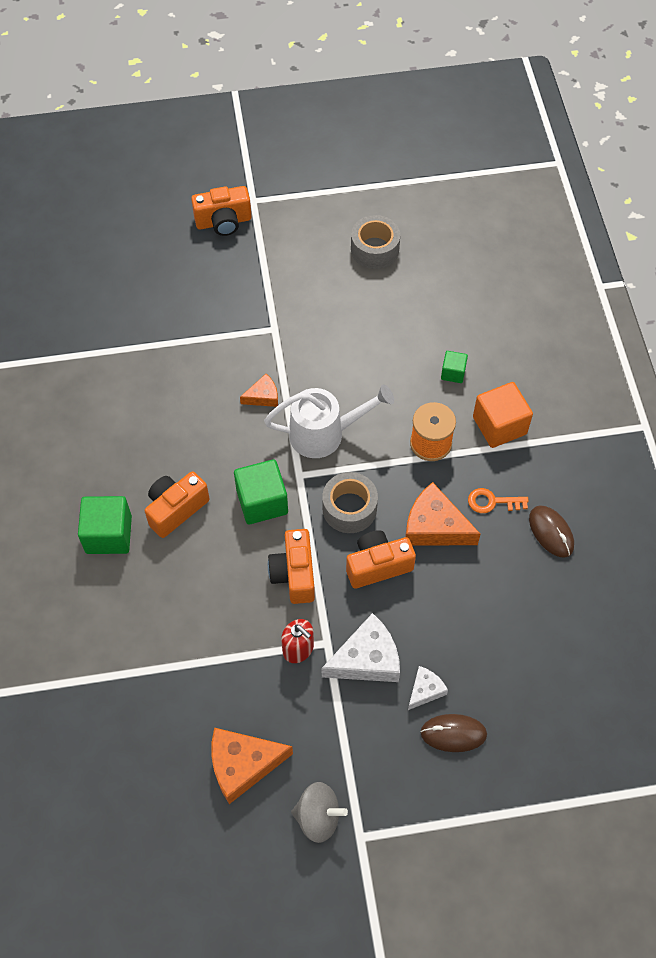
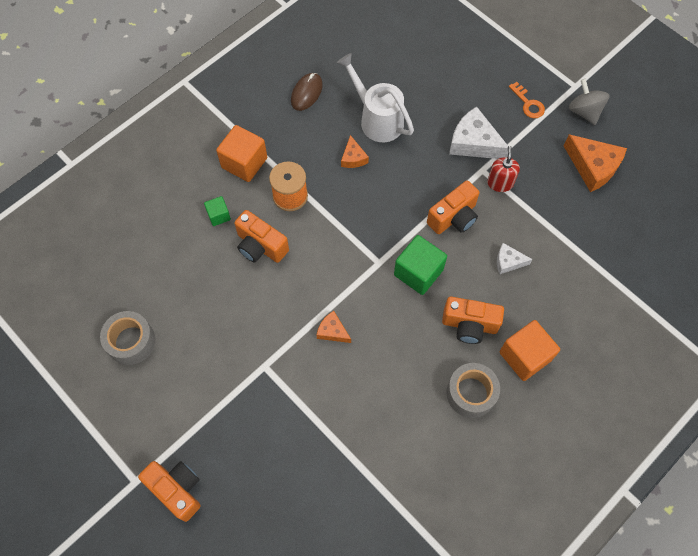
camera: 125 degrees left, 5 degrees up
green cube [78,496,132,554] -> orange cube [499,320,560,381]
white watering can [264,384,394,458] -> white watering can moved to [337,53,414,142]
grey tape [322,472,378,533] -> grey tape moved to [446,363,500,418]
orange camera [346,530,416,589] -> orange camera moved to [234,210,289,263]
orange cheese [405,482,481,546] -> orange cheese [341,135,369,168], size x0.55
white cheese [408,666,448,710] -> white cheese moved to [497,243,533,274]
brown mouse [420,714,487,752] -> none
orange key [468,488,529,513] -> orange key moved to [509,82,545,118]

